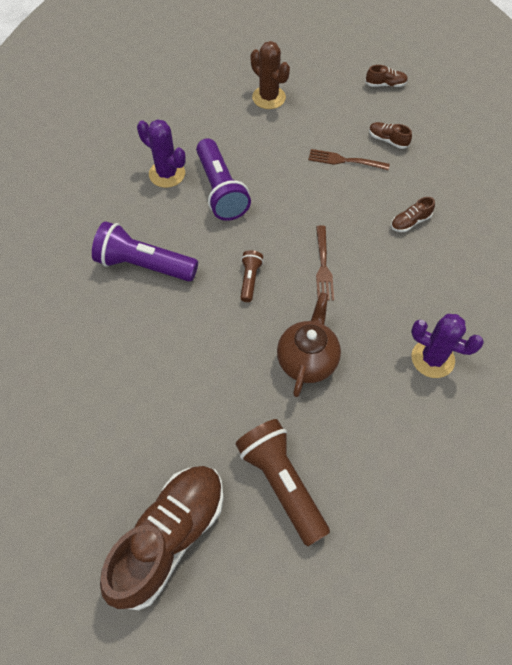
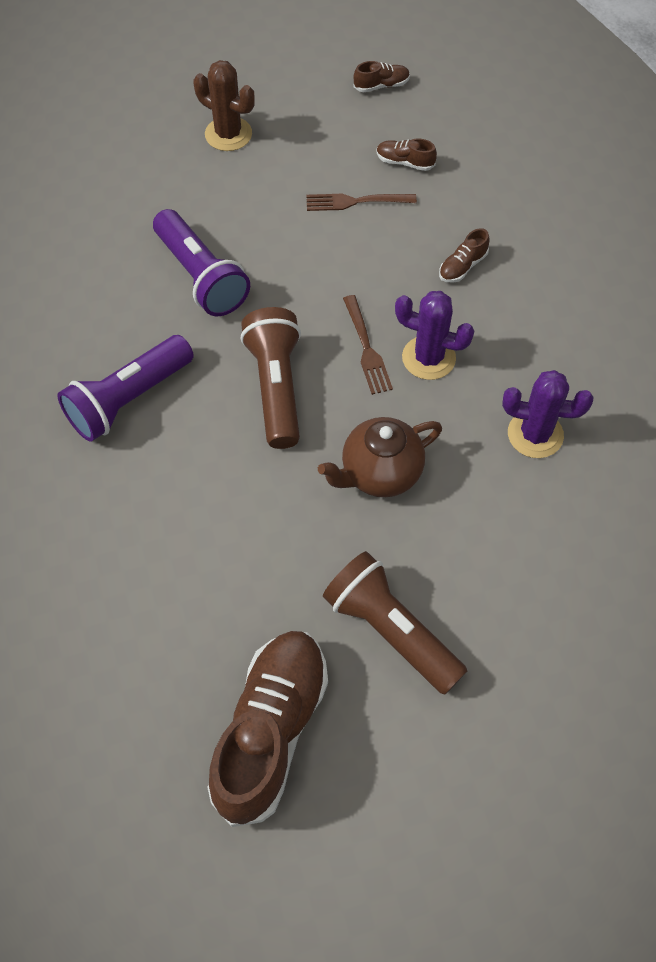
camera: 15 degrees left, 0 degrees up
purple flashlight [92,221,198,282] -> purple flashlight turned 45 degrees counterclockwise [57,335,194,442]
purple cactus [137,119,186,188] -> purple cactus moved to [395,291,474,380]
brown flashlight [240,250,263,302] -> brown flashlight [240,307,301,449], size x1.99
brown teapot [277,292,341,397] -> brown teapot turned 120 degrees counterclockwise [318,417,442,497]

